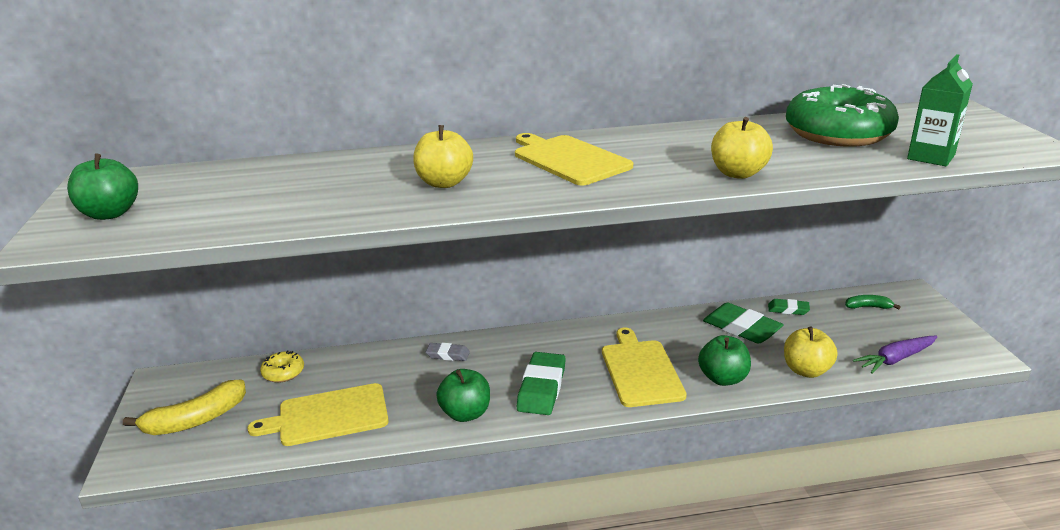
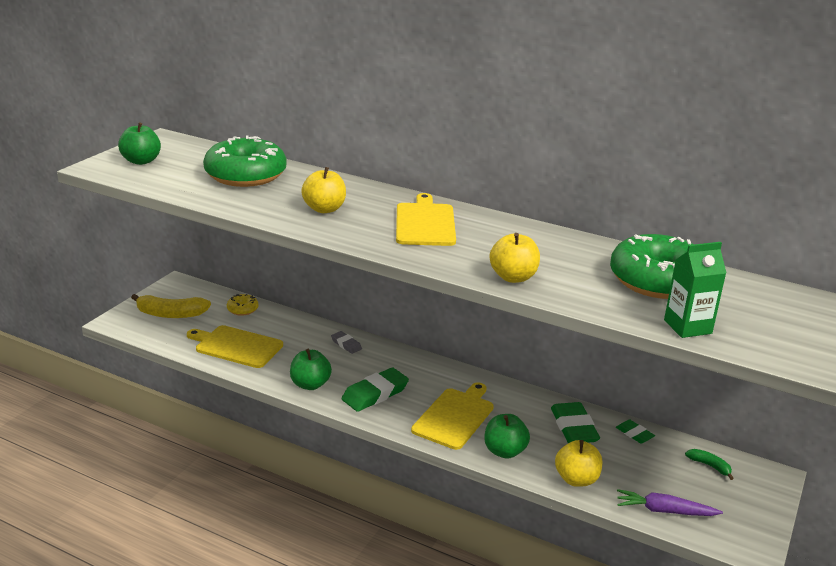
camera: 35 degrees right, 0 degrees up
none -> green donut [203,136,286,187]

